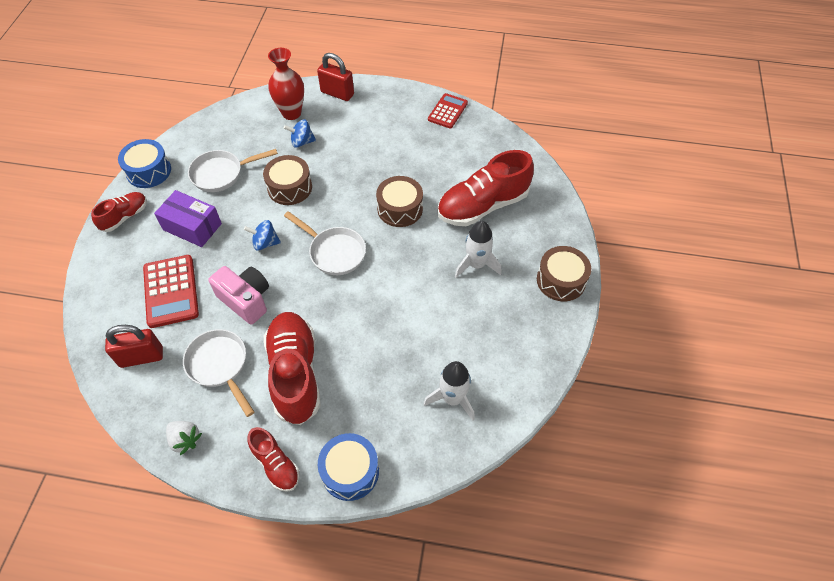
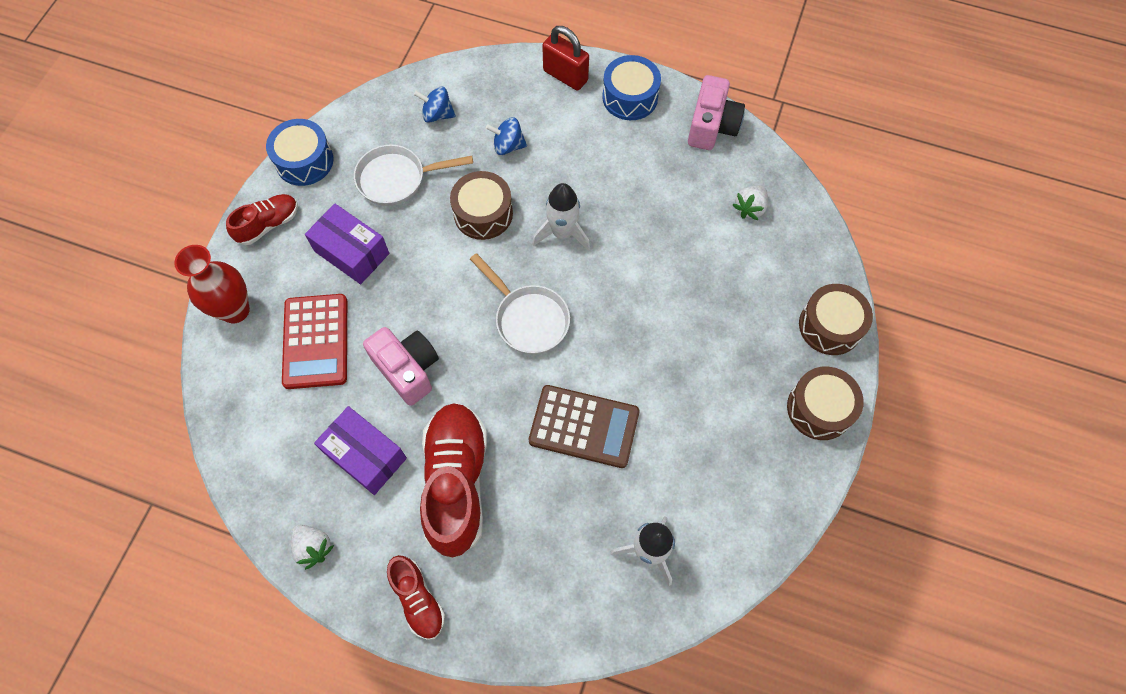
camera: 10 degrees right, 10 degrees up
red padlock [105,325,163,368] -> none
white pan [183,329,254,417] -> purple box [314,406,407,495]
blue spinning top [244,220,281,251] -> blue spinning top moved to [414,86,456,123]
red vase [268,48,304,120] -> red vase moved to [174,245,250,323]
blue drum [318,433,379,501] -> blue drum moved to [602,55,661,120]
brown drum [376,176,423,227] -> brown drum moved to [799,284,873,355]
red calculator [428,93,468,129] -> pink camera [688,75,745,150]
red shoe [437,150,534,226] -> none
white rocket [455,221,501,278] -> white rocket moved to [532,183,590,251]
none -> brown calculator [529,385,640,468]
none -> white strawberry [733,185,768,220]

